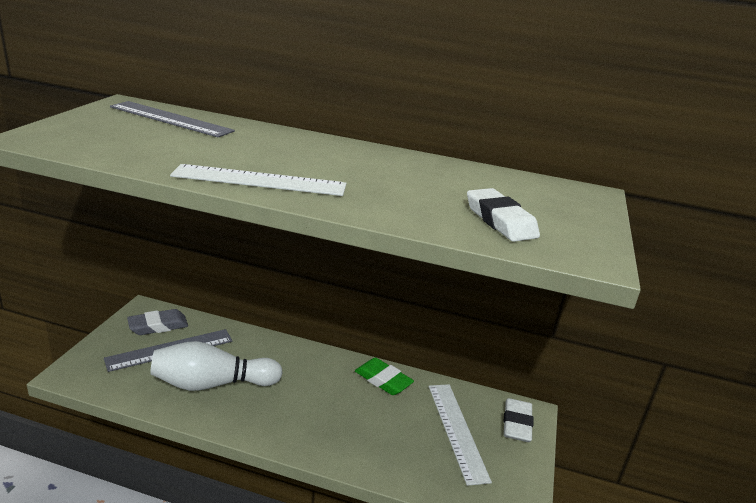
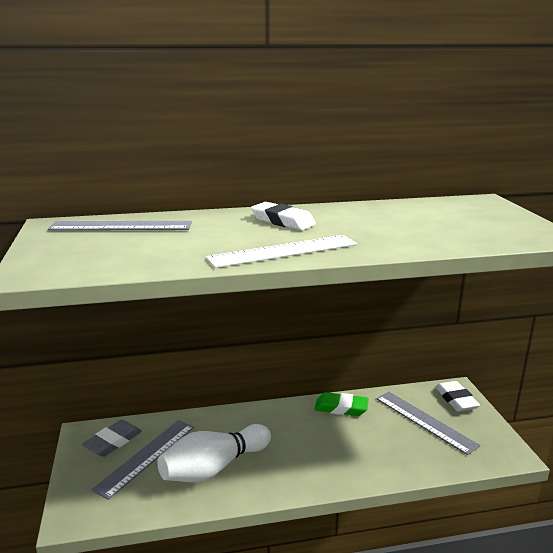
camera: 25 degrees left, 5 degrees down
white ruler [429,384,492,486] -> grey ruler [376,392,480,455]
white eraser [467,188,540,242] -> white eraser moved to [251,202,316,230]

